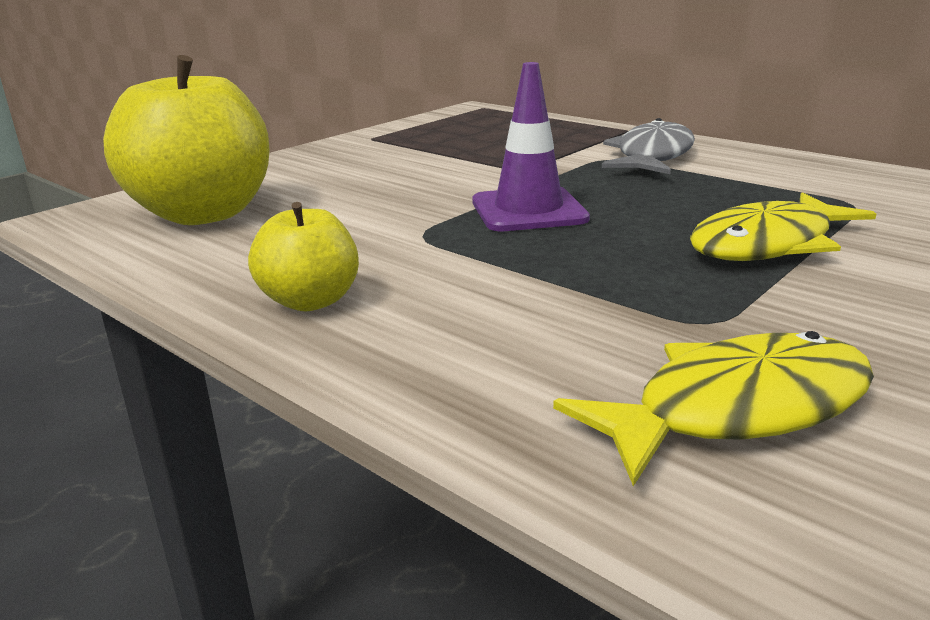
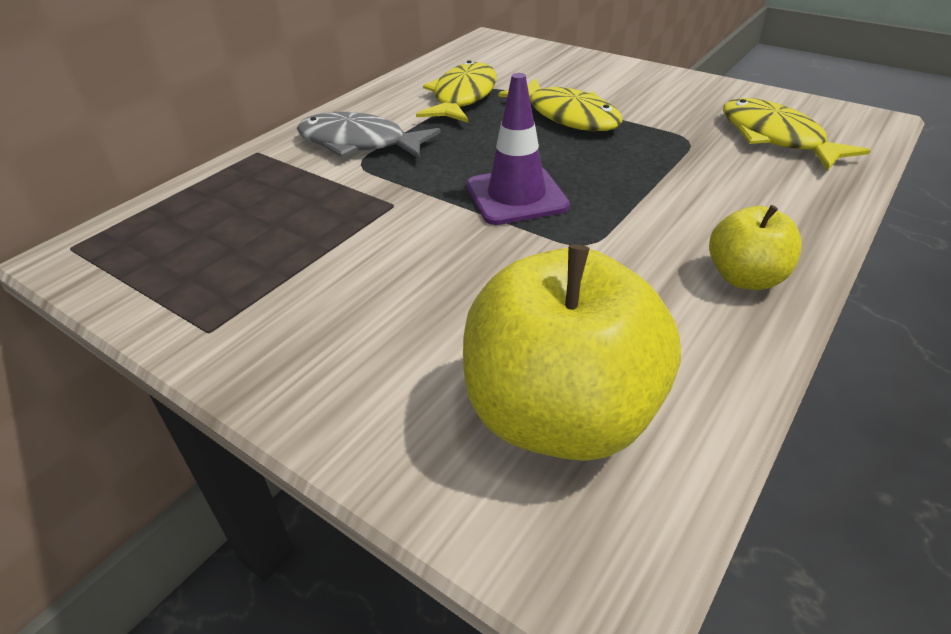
camera: 95 degrees left, 15 degrees up
none -> yellow fish [416,60,497,123]

